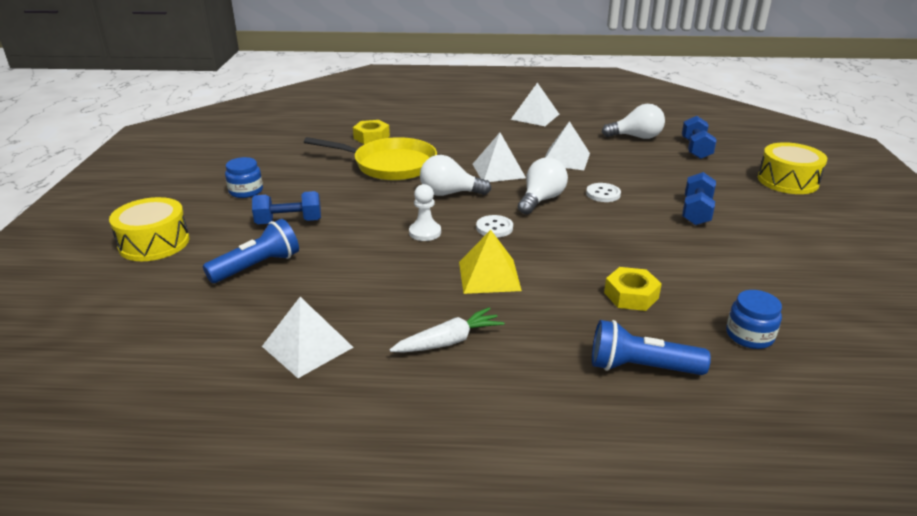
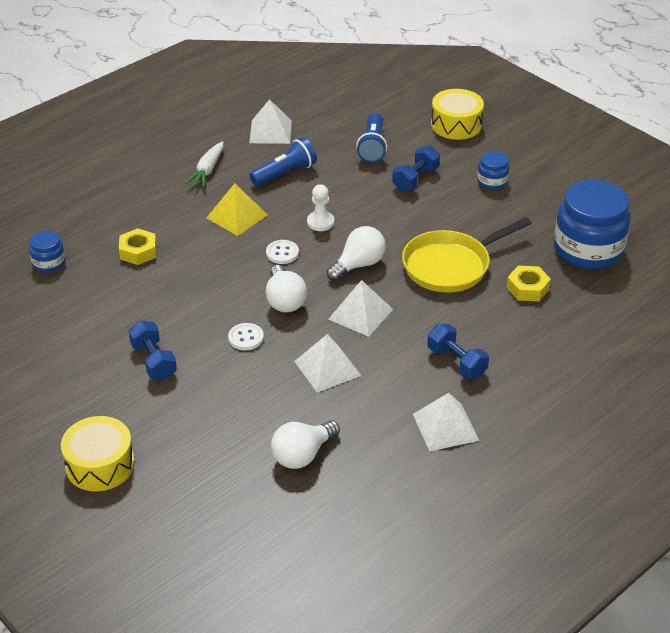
camera: 135 degrees right, 10 degrees up
blue flashlight [592,320,711,375] -> blue flashlight moved to [249,137,317,186]
blue dumbbell [682,116,717,159] -> blue dumbbell moved to [427,324,489,379]
none -> blue jar [554,180,631,269]

